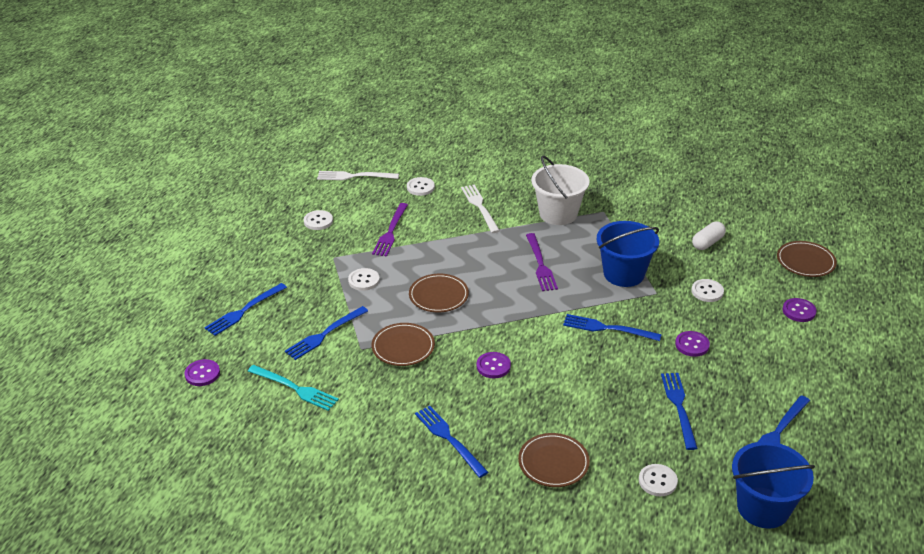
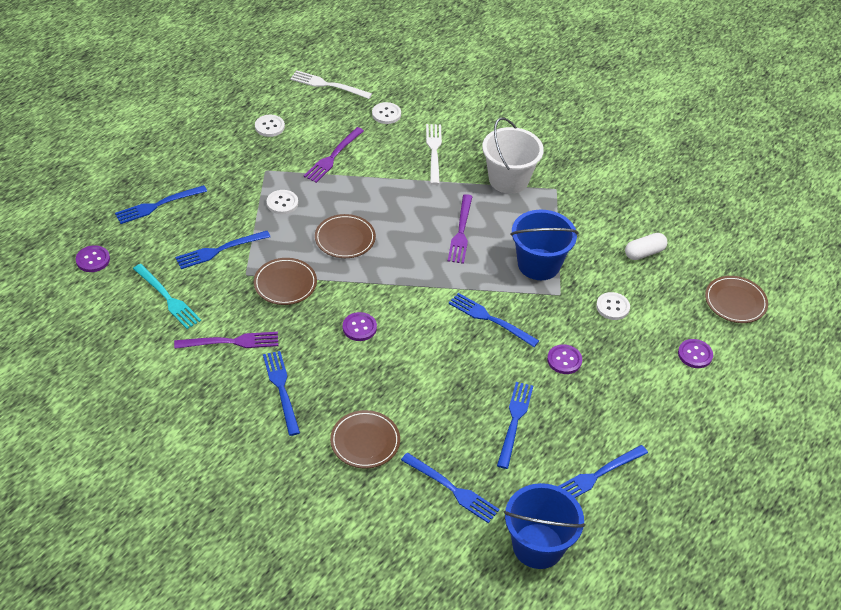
camera: 15 degrees right, 10 degrees up
white button [639,464,678,496] -> blue fork [401,453,500,523]
none -> purple fork [174,332,278,349]

